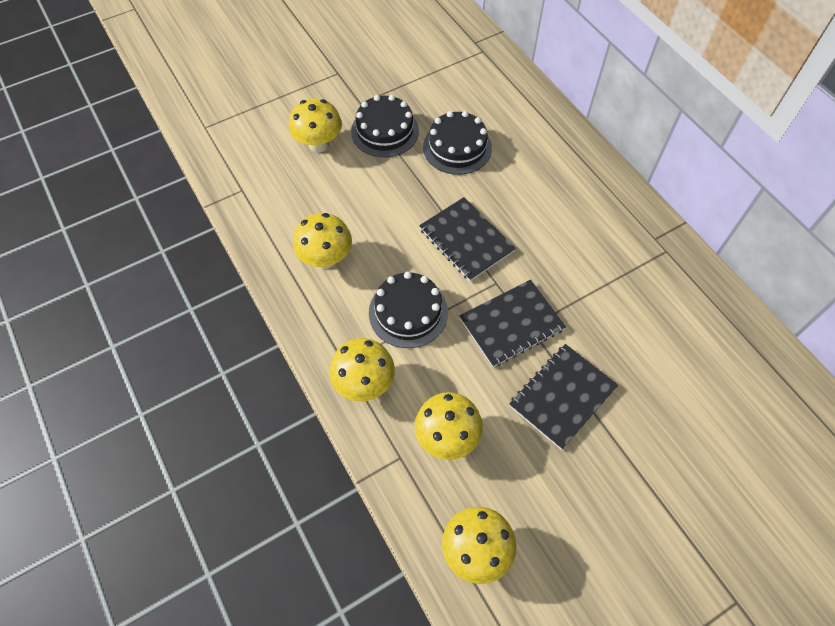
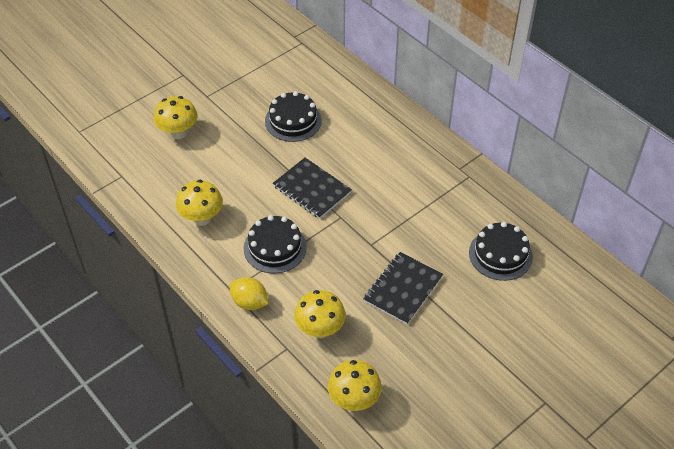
camera: 10 degrees left, 10 degrees down
yellow mushroom [329,338,395,401] -> yellow lemon [230,277,269,310]
black cake [351,95,419,157] -> black cake moved to [469,222,533,281]
black notebook [459,280,566,367] -> none

